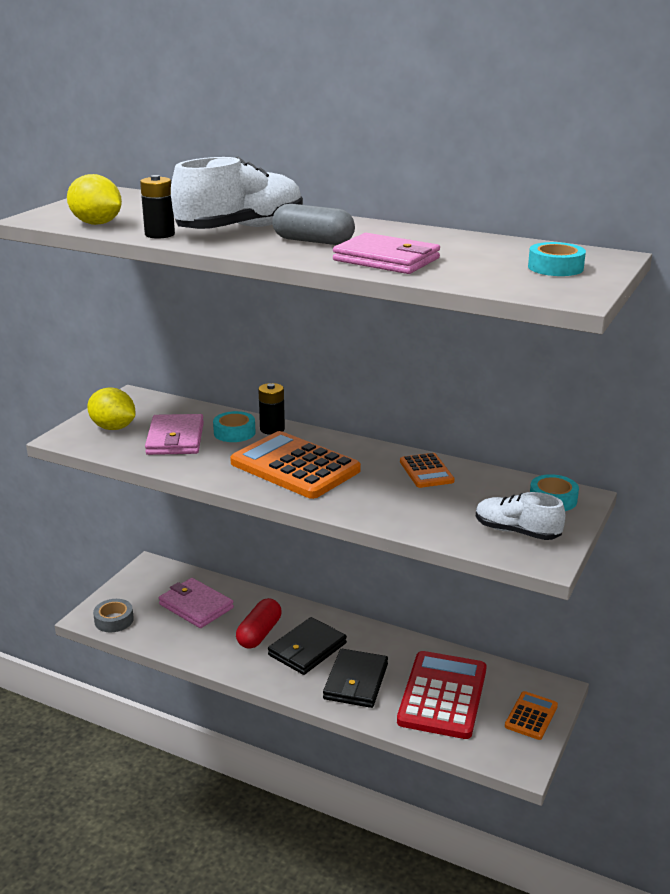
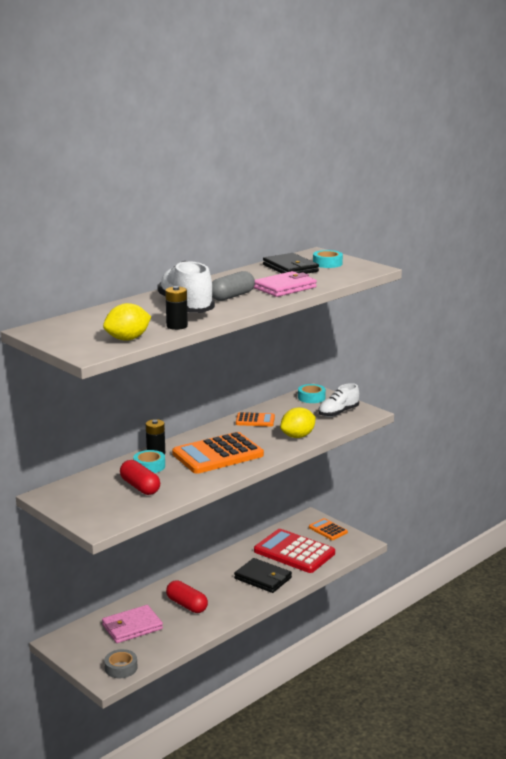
camera: 70 degrees left, 5 degrees down
yellow lemon [87,388,135,430] -> yellow lemon moved to [280,407,316,438]
pink wallet [145,414,204,455] -> red capsule [120,460,160,495]
black wallet [268,617,347,675] -> black wallet moved to [263,253,319,274]

